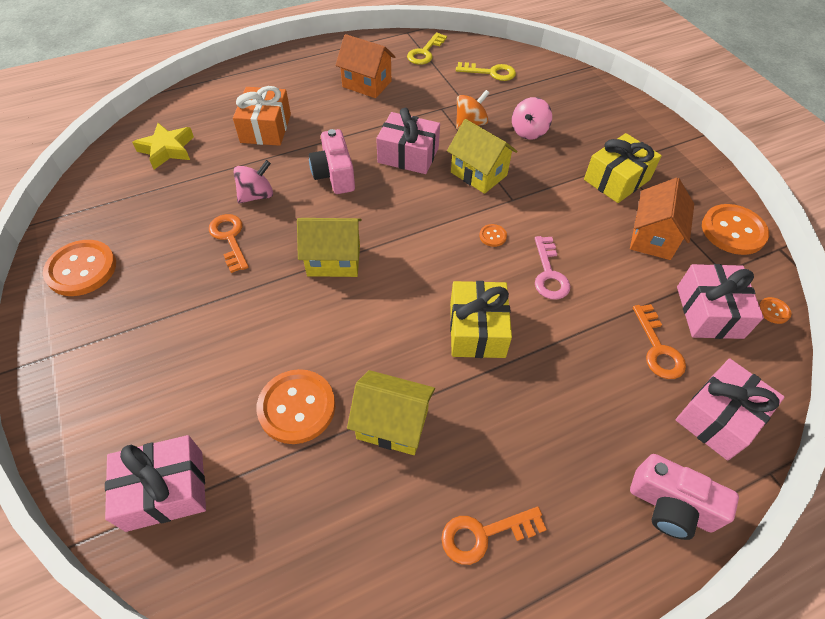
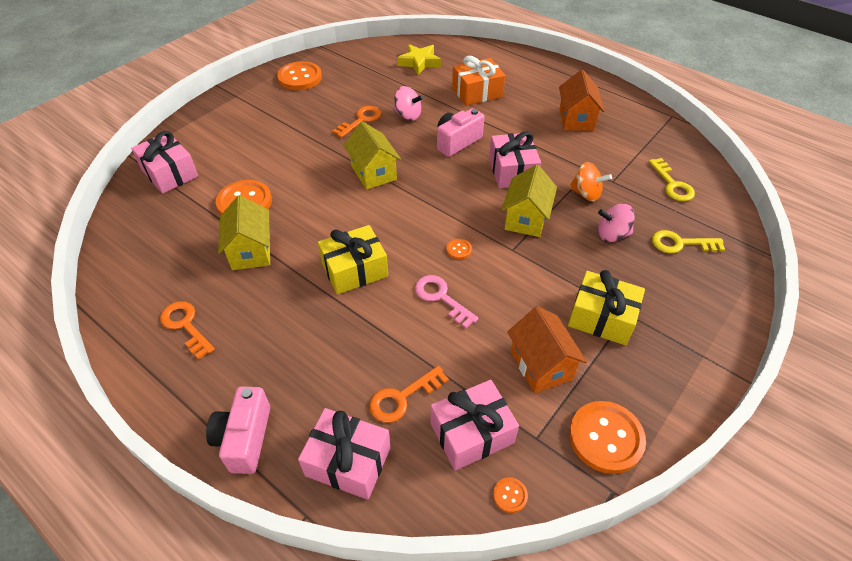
camera: 65 degrees right, 5 degrees down
yellow key [407,32,447,65] -> yellow key moved to [652,230,725,253]
pink key [535,236,570,300] -> pink key turned 75 degrees clockwise [415,275,479,328]
orange house [630,178,694,260] -> orange house turned 75 degrees clockwise [507,306,587,393]

